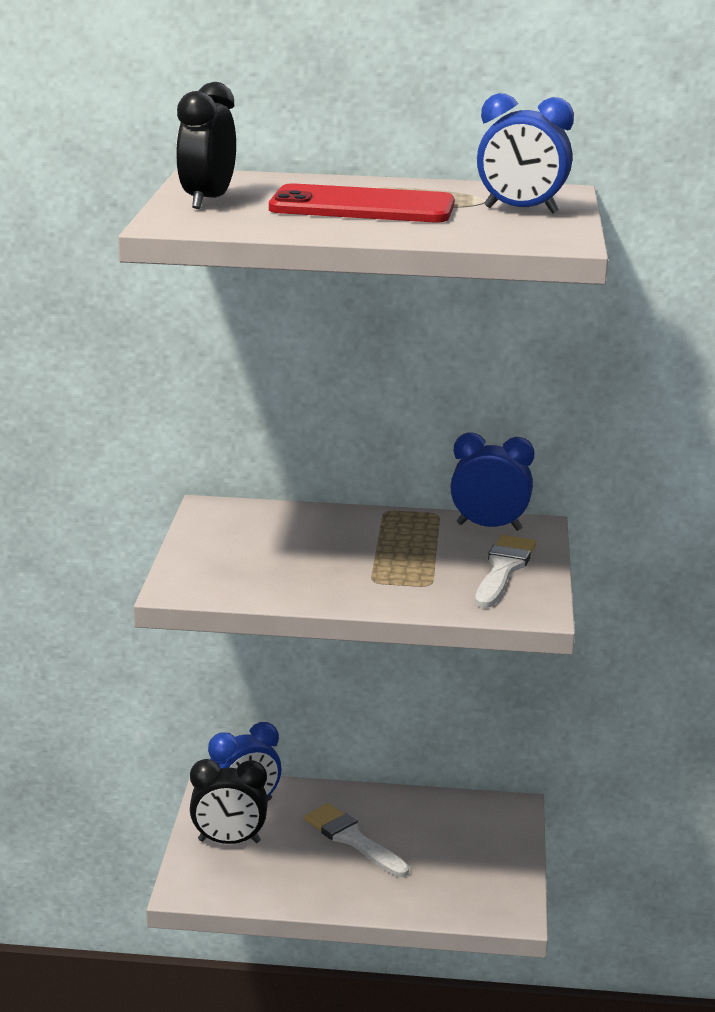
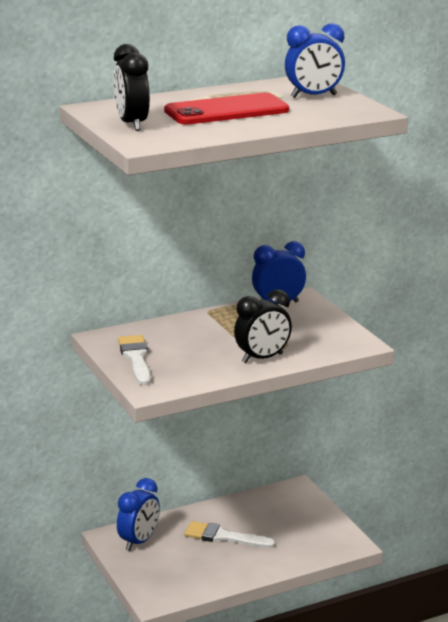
camera: 30 degrees left, 0 degrees up
black clock [190,759,268,844] -> black clock moved to [234,289,292,363]
white brush [475,535,536,608] -> white brush moved to [118,335,151,385]

